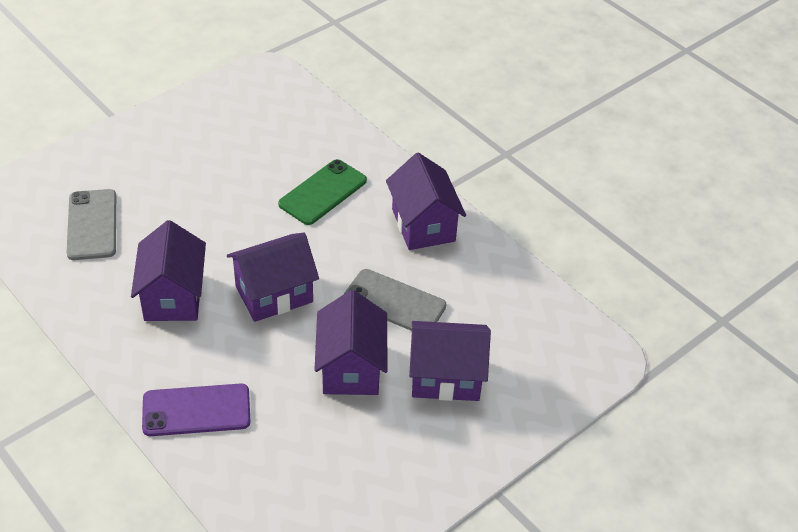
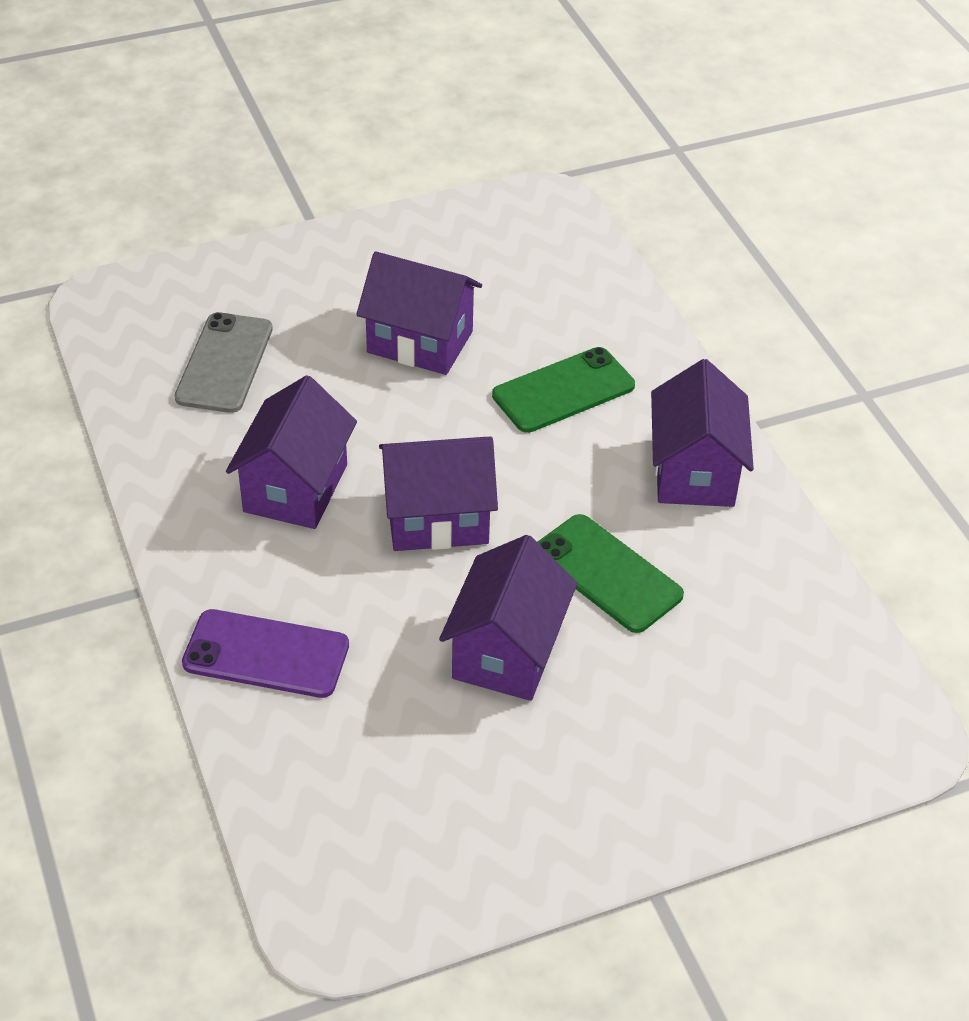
camera: 20 degrees right, 0 degrees up
grey phone [343,269,446,331] -> green phone [538,514,684,633]
purple house [409,321,491,401] -> purple house moved to [356,251,482,375]

